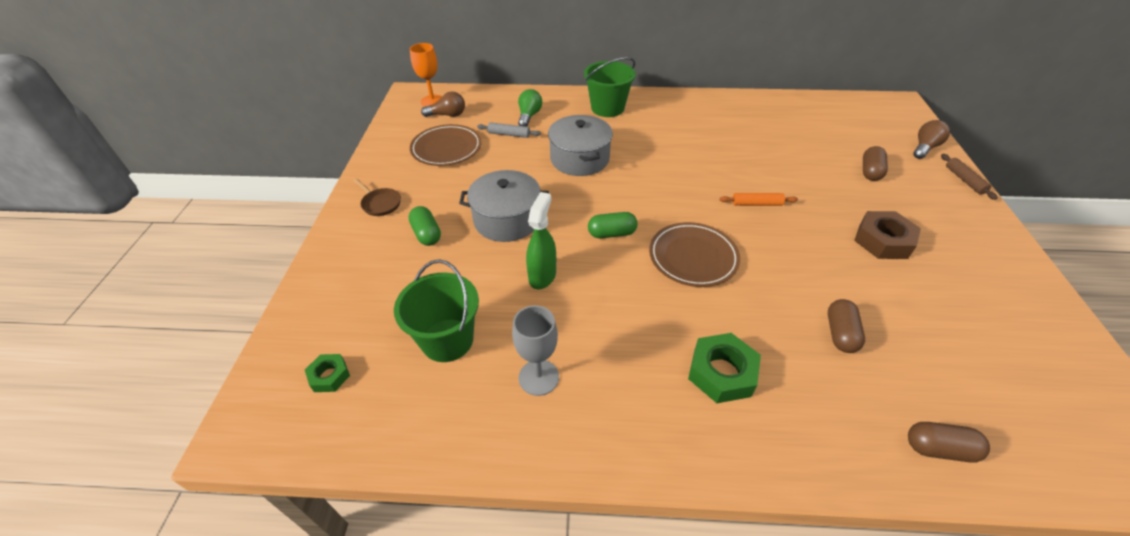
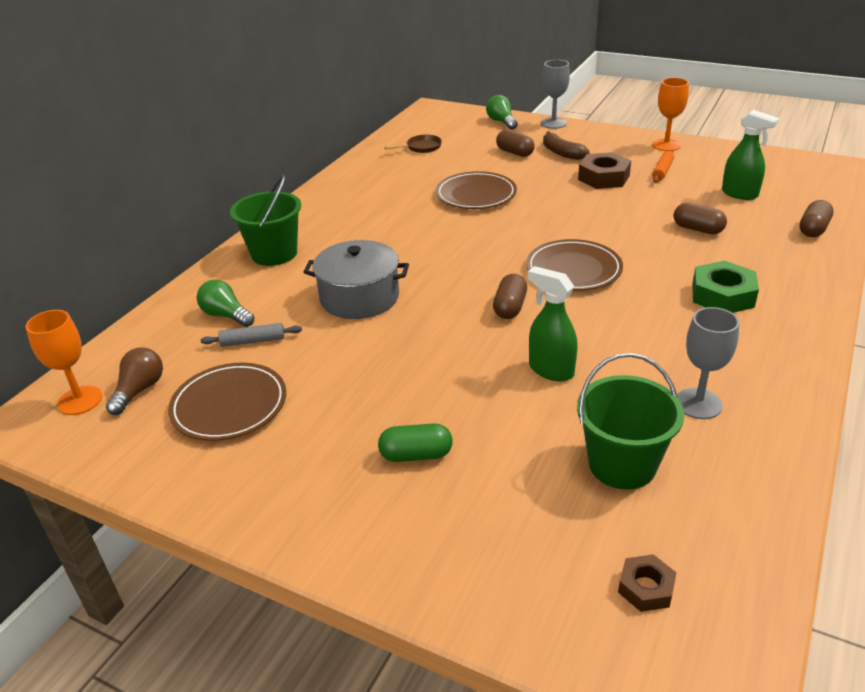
camera: 65 degrees left, 10 degrees down
green nut [305,354,350,392] -> brown nut [618,554,677,612]
brown pan [353,178,401,216] -> brown pan moved to [385,135,442,153]
grey pot [459,170,549,242] -> none
grey rolling pin [477,122,541,138] -> grey rolling pin turned 45 degrees clockwise [201,323,302,347]
green capsule [588,212,638,238] -> brown capsule [493,274,527,319]
orange rolling pin [720,193,798,206] -> orange rolling pin moved to [652,149,674,183]
brown light bulb [913,120,950,159] -> green light bulb [486,95,518,130]
brown rolling pin [941,154,997,200] -> grey goblet [541,60,570,129]
none -> brown plate [435,171,517,209]
none -> brown banana [543,131,590,160]
none -> orange goblet [652,78,689,151]
none -> green spray bottle [722,110,780,200]

